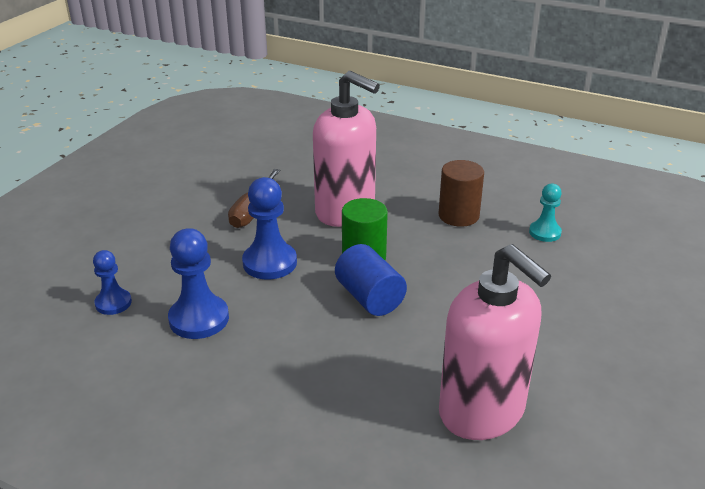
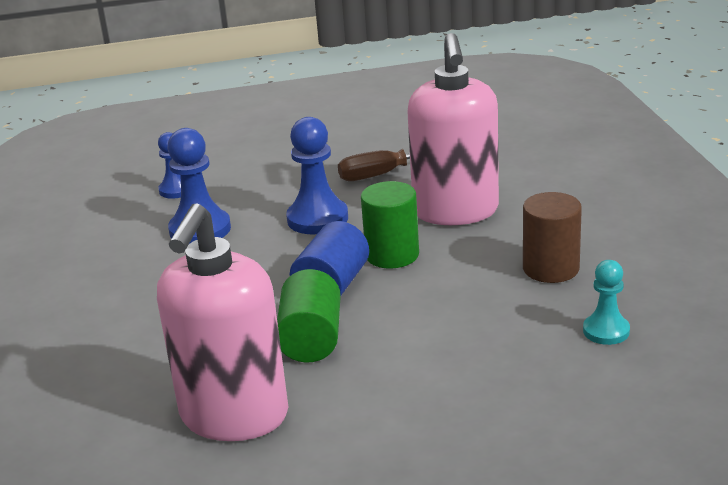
camera: 55 degrees right, 5 degrees down
none -> green cylinder [277,269,341,362]

